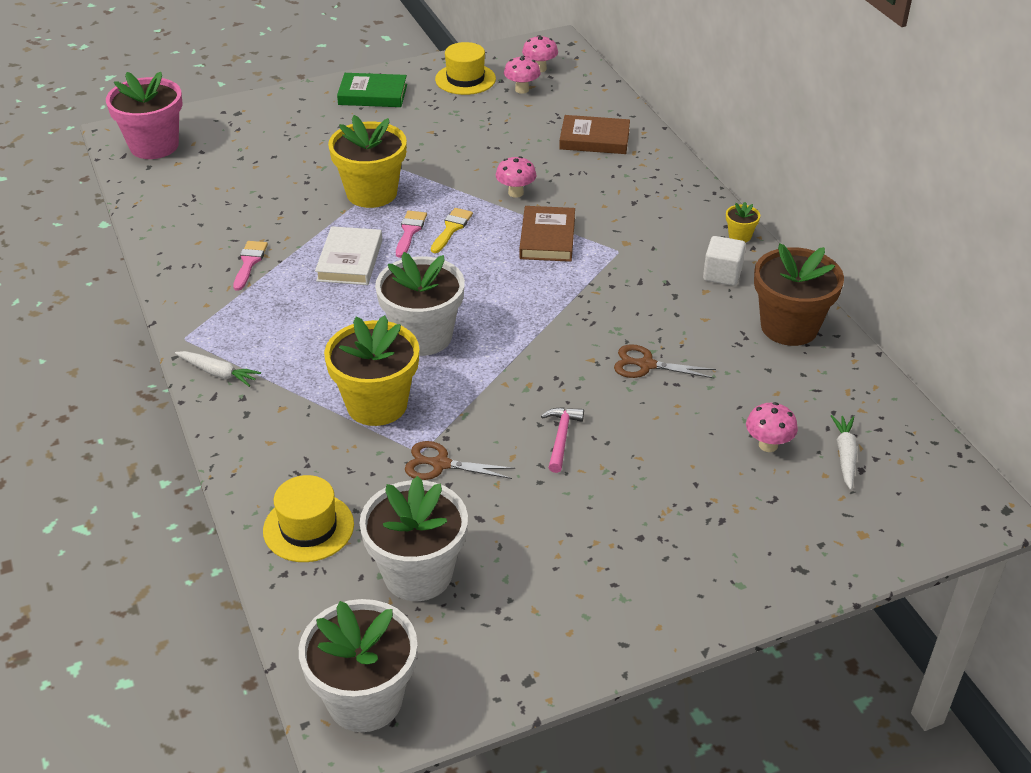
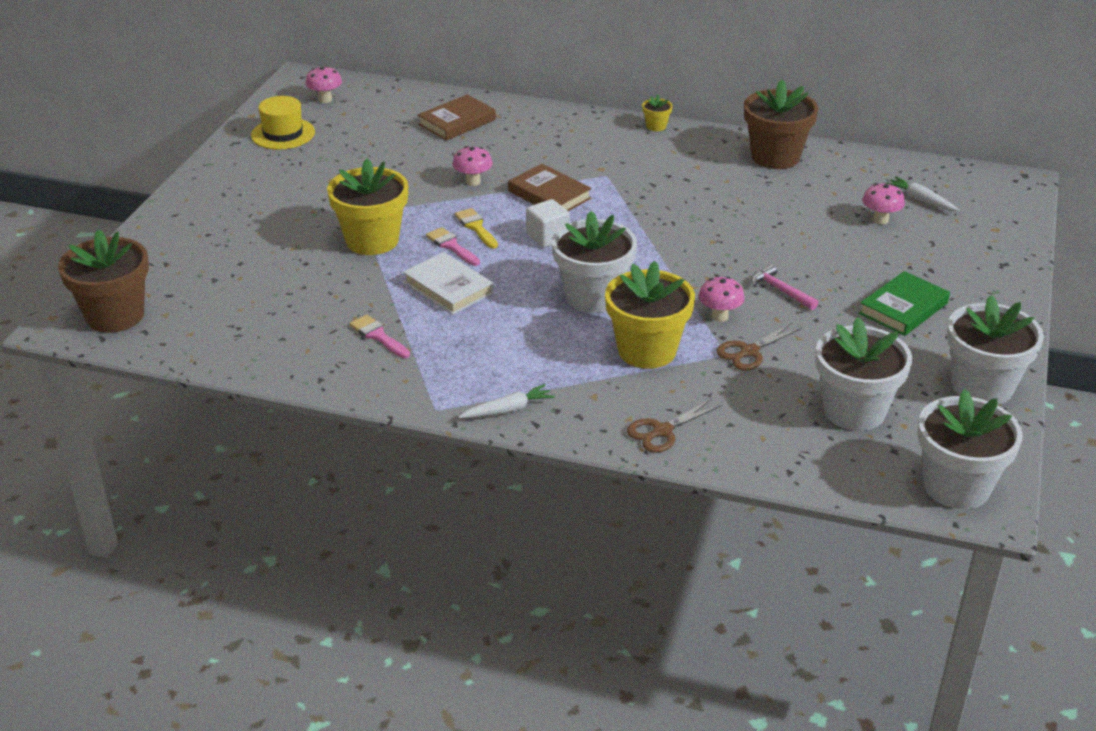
camera: 50 degrees left, 5 degrees down
pink flower pot [106,72,182,159] -> brown flower pot [58,229,149,333]
yellow hat [263,475,354,562] -> none
green book [337,73,407,107] -> green book moved to [859,271,950,336]
pink mushroom [504,56,541,94] -> pink mushroom moved to [698,276,745,322]
brown scissors [614,344,716,378] -> brown scissors moved to [627,398,722,453]
white cube [703,236,745,286] -> white cube moved to [526,199,570,248]
none -> white flower pot [947,295,1044,405]

